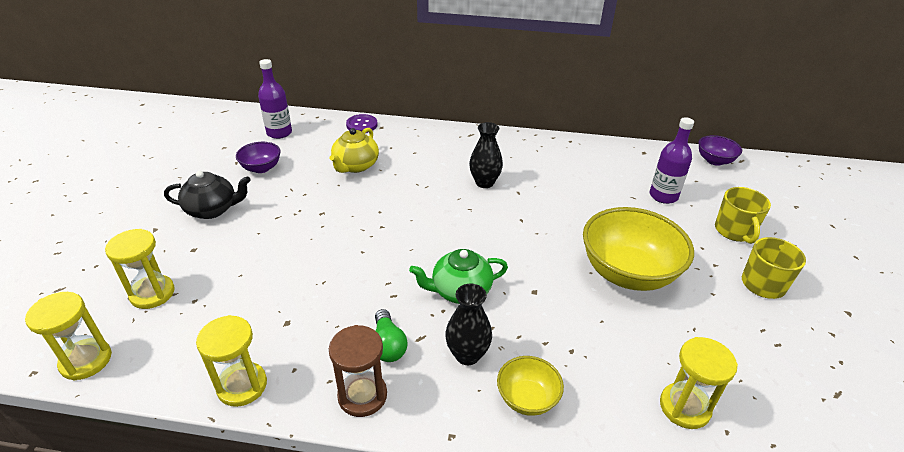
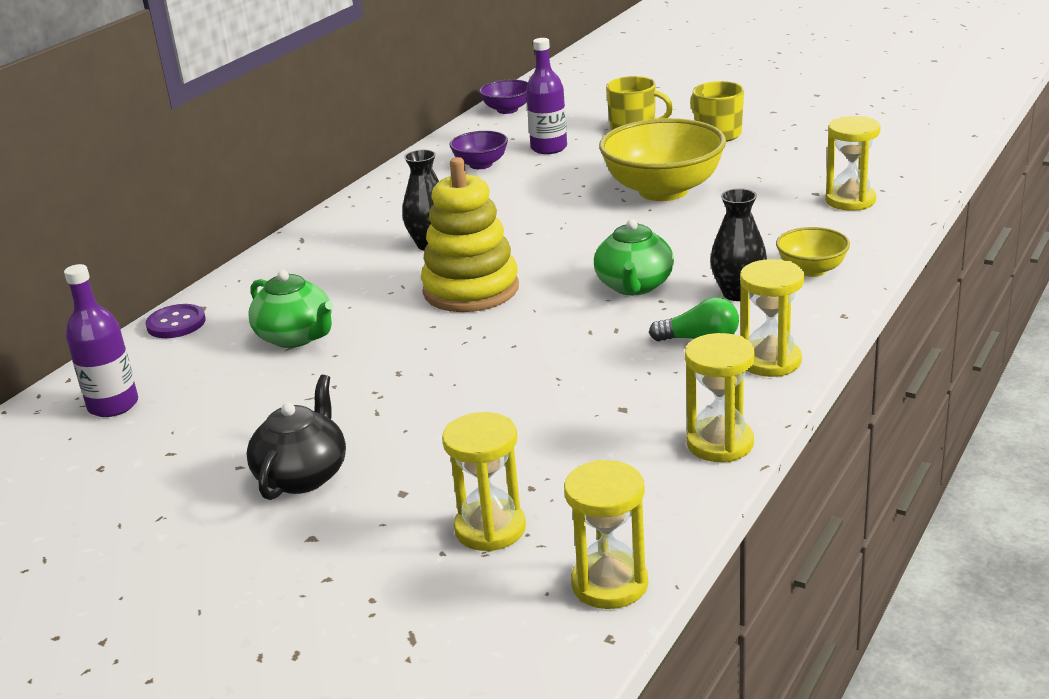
camera: 65 degrees left, 10 degrees down
purple bowl [236,142,281,173] -> purple bowl moved to [450,131,508,169]
yellow teapot [329,128,379,173] -> green teapot [248,270,333,348]
brown hourglass [329,325,387,417] -> yellow hourglass [740,259,804,377]
none -> yellow stacking toy [421,157,519,312]

